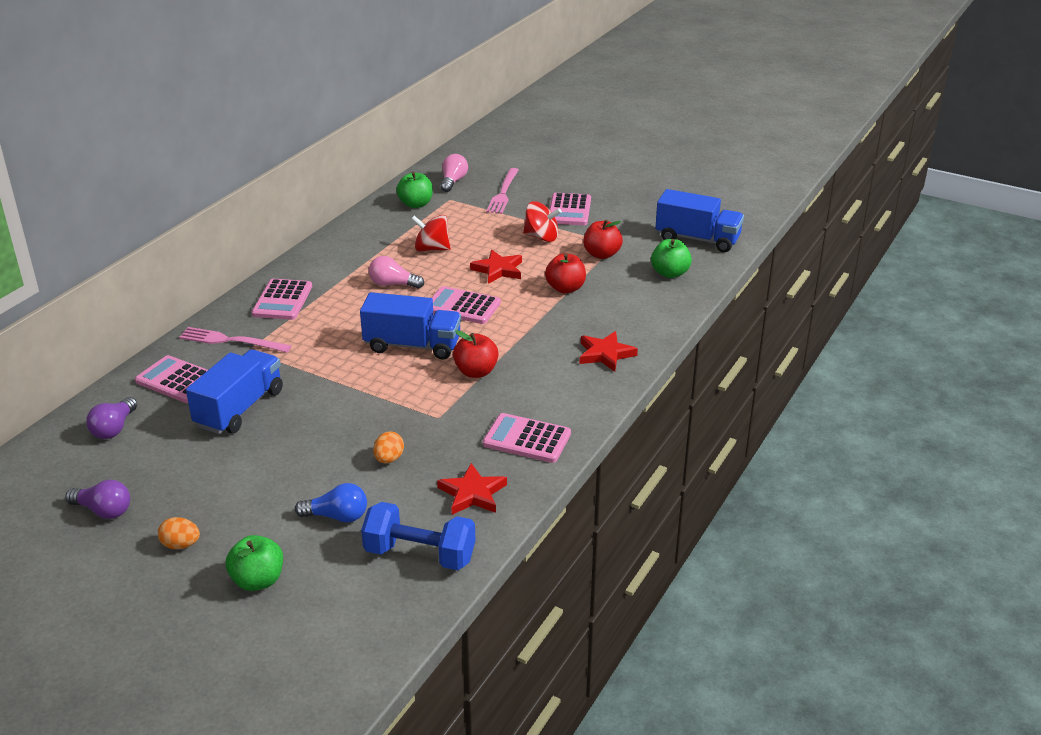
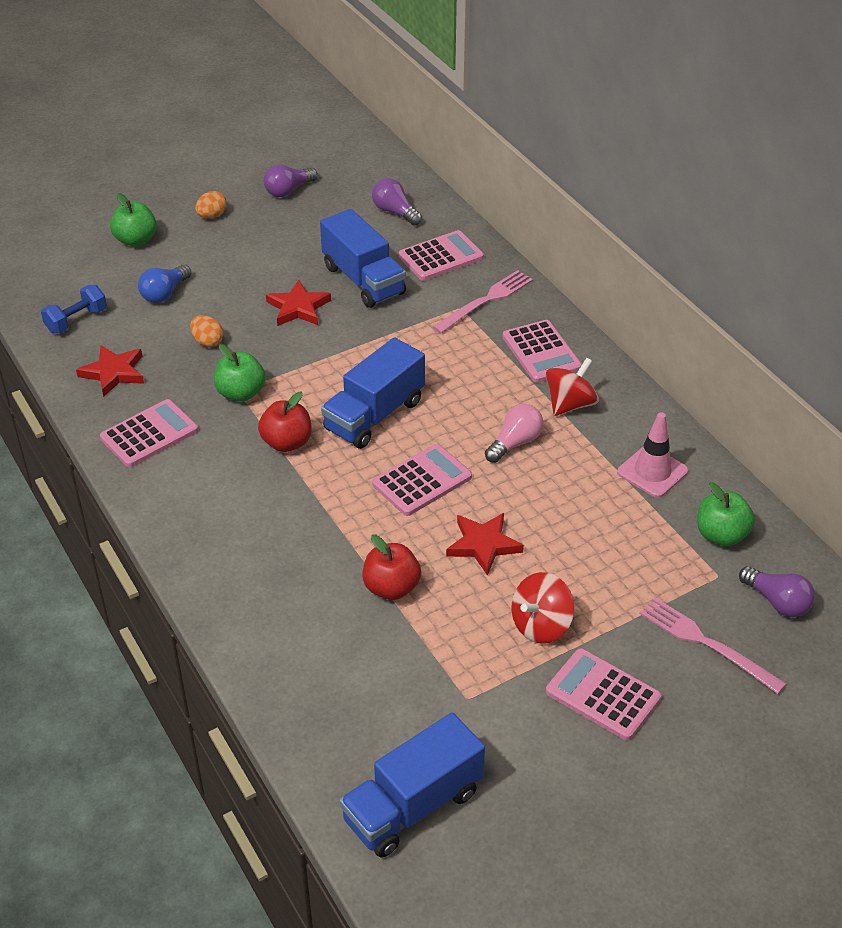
camera: 120 degrees right, 10 degrees up
pink calculator [252,279,312,320] -> pink calculator turned 150 degrees counterclockwise [503,320,582,383]
blue dumbbell [361,502,475,570] -> blue dumbbell [41,285,107,333], size x0.66
red spinning top [411,215,451,251] -> red spinning top moved to [546,358,599,416]
pink light bulb [441,154,468,192] -> purple light bulb [739,566,815,617]
red star [580,331,638,372] -> red star moved to [266,280,331,326]
red apple [583,219,623,259] -> none
green apple [651,239,692,278] -> green apple moved to [214,344,266,402]
none -> pink traffic cone [617,412,688,498]

